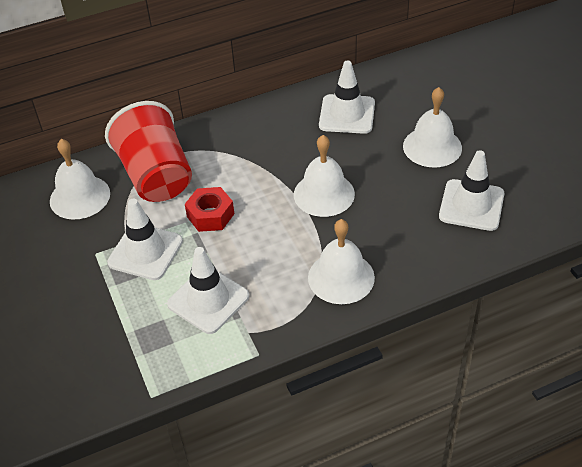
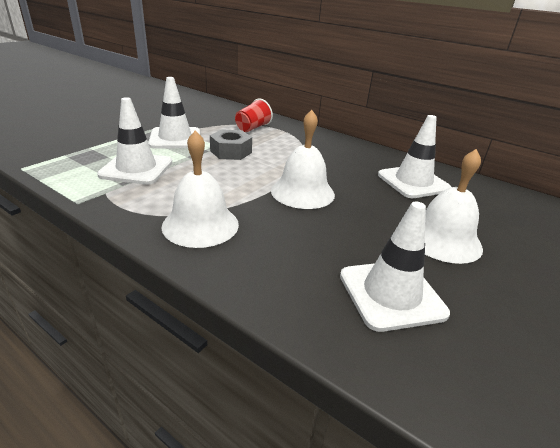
camera: 55 degrees right, 15 degrees down
white bell [50,139,110,219] -> none
red cup [105,101,192,202] -> red cup [235,99,273,132], size x0.48
red nut [185,187,234,232] -> grey nut [210,129,252,160]

